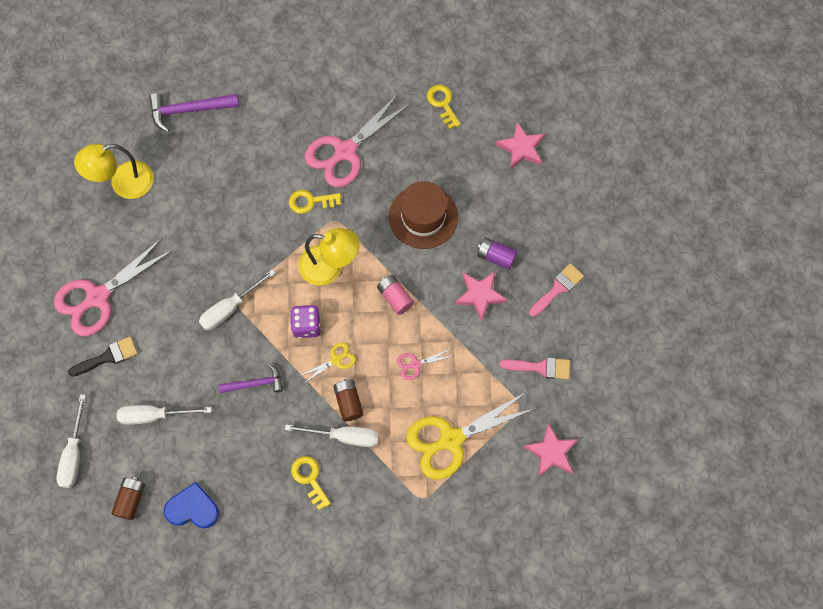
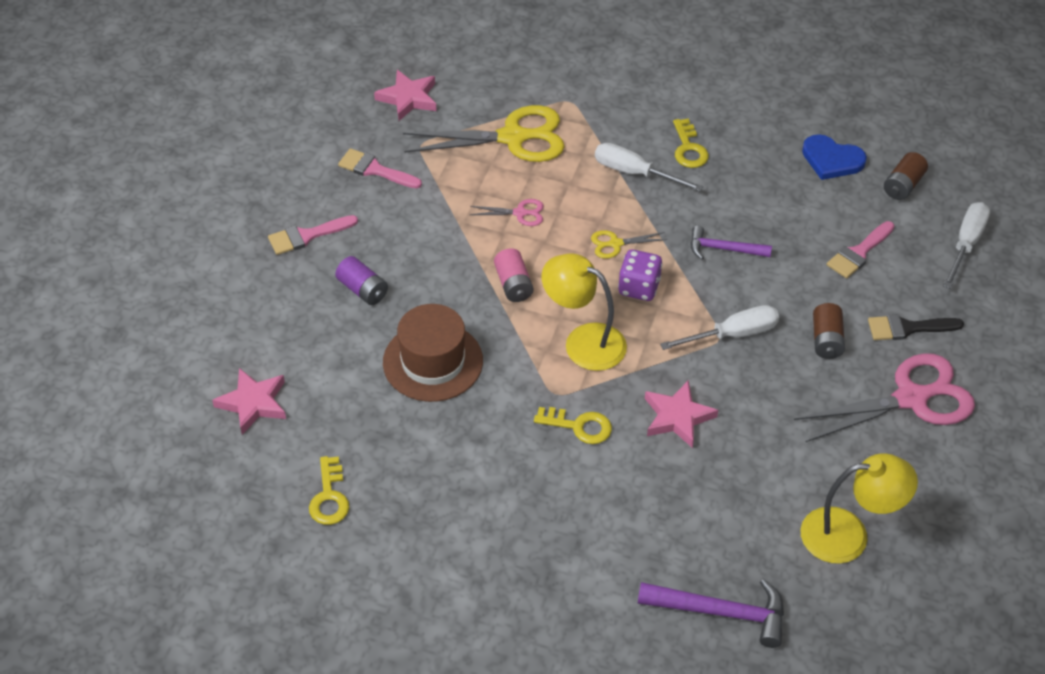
camera: 160 degrees left, 20 degrees down
white screwdriver [117,405,212,425] -> pink brush [827,221,895,278]
pink scissors [305,93,411,187] -> none
brown battery [333,379,364,421] -> brown battery moved to [813,303,845,359]
pink star [455,272,507,320] -> pink star moved to [645,380,718,448]

